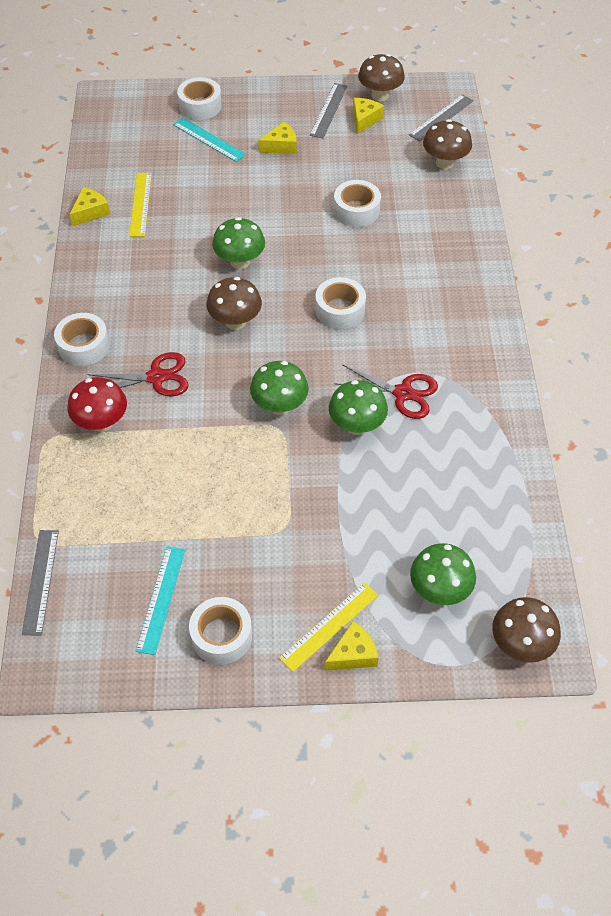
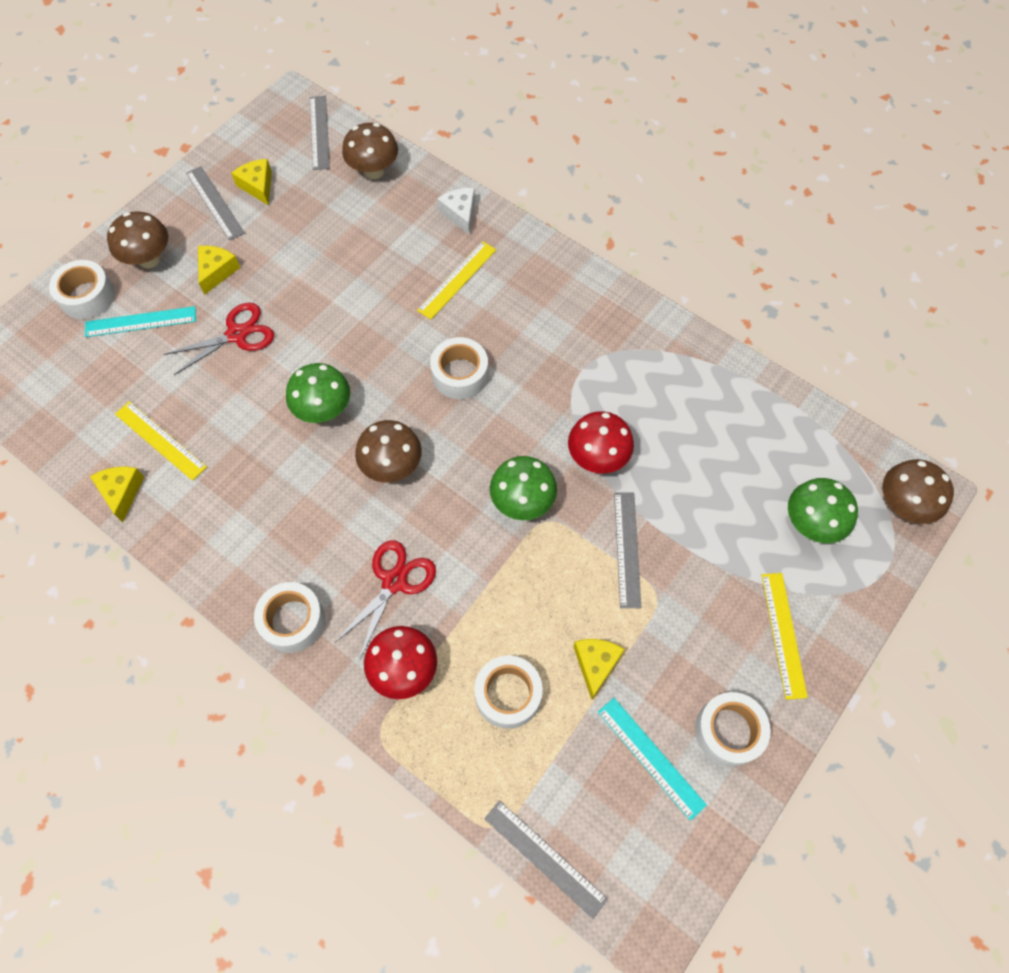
camera: 50 degrees left, 10 degrees up
yellow cheese [325,621,378,671] -> yellow cheese moved to [573,639,625,700]
green mushroom [329,380,388,435] -> red mushroom [568,411,634,473]
white tape [334,180,381,227] -> white tape moved to [475,655,543,729]
red scissors [335,364,438,419] -> red scissors moved to [163,303,274,375]
brown mushroom [358,54,405,101] -> brown mushroom moved to [107,211,168,268]
none -> yellow ruler [417,241,496,320]
none -> white cheese [437,188,475,235]
none -> grey ruler [614,493,641,608]

